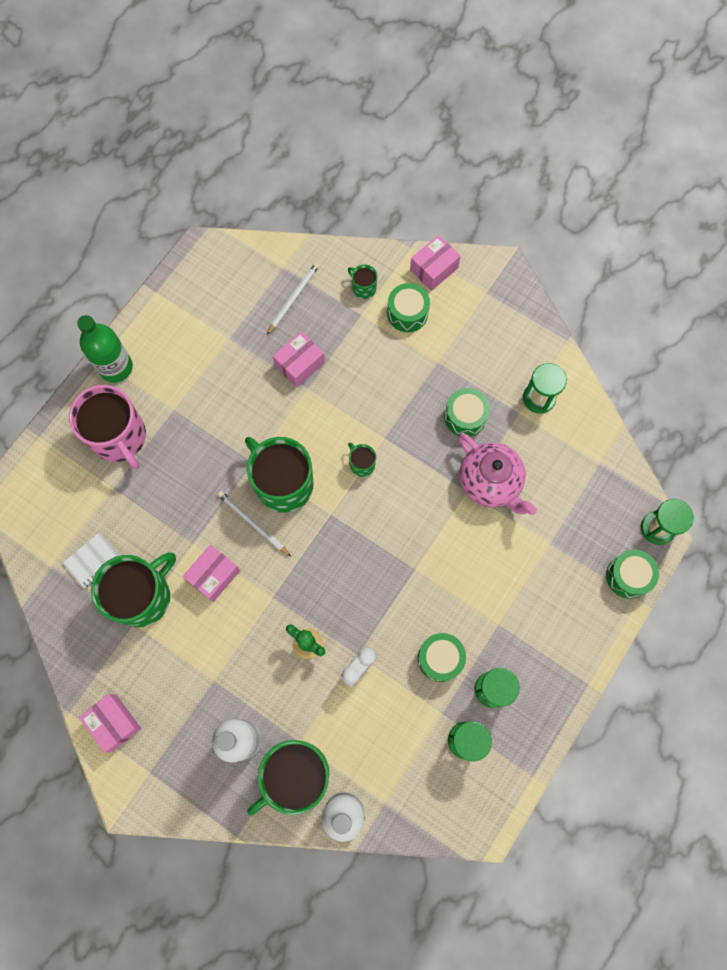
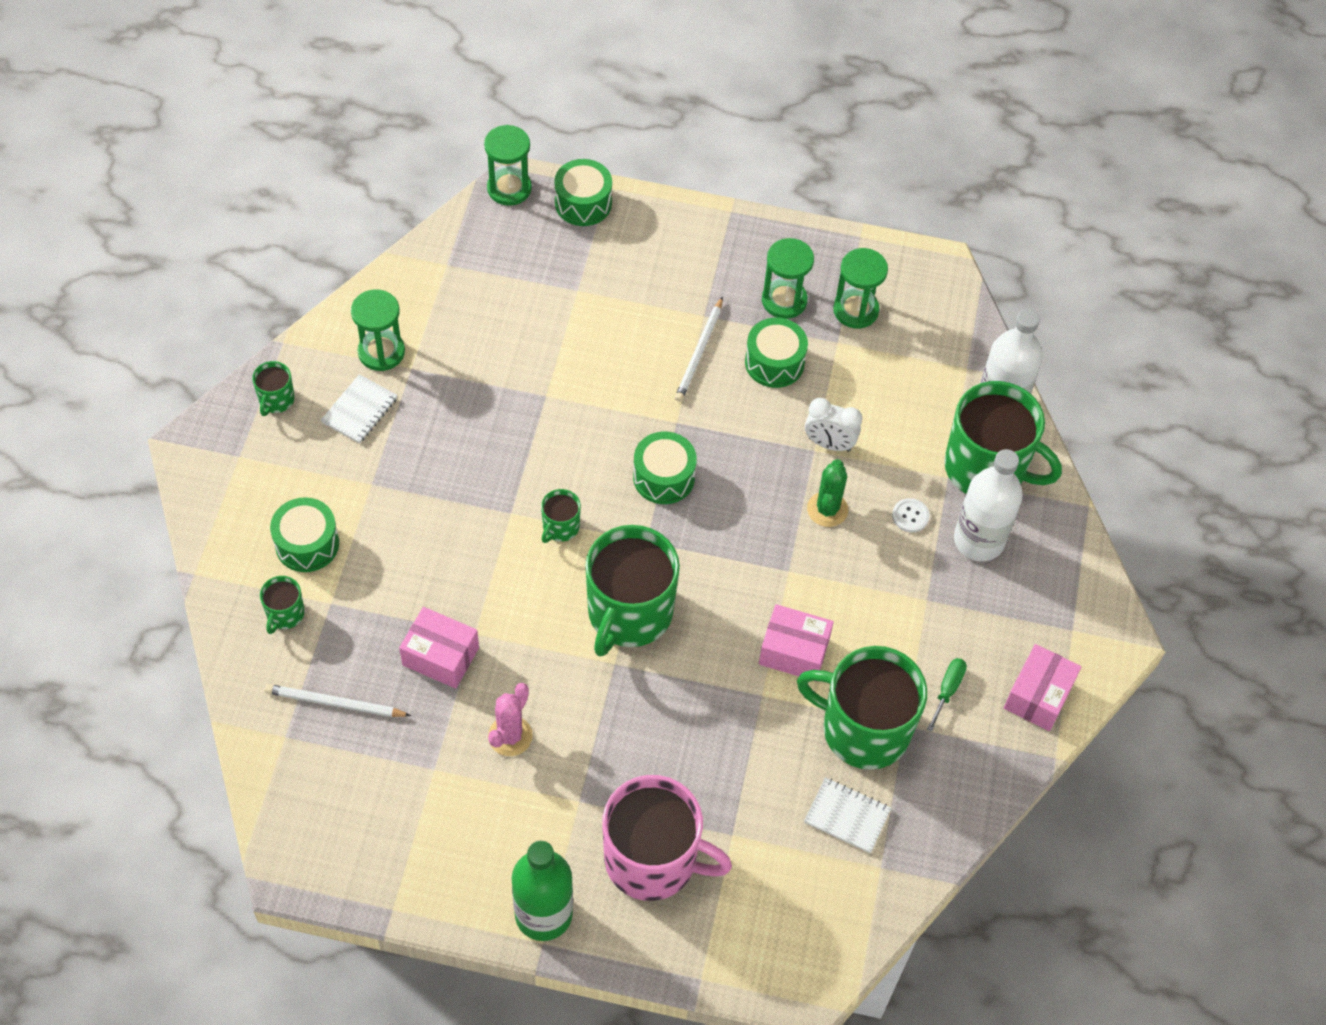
camera: 115 degrees left, 15 degrees down
pink mug [69,385,146,469] -> pink mug turned 75 degrees clockwise [602,775,732,901]
white pencil [218,491,291,557] -> white pencil moved to [675,297,723,402]
pink box [410,235,461,291] -> none
green drum [444,388,490,437] -> green drum moved to [633,431,697,504]
pink teapot [458,433,537,515] -> none
none -> green mug [252,361,295,416]
none -> white notebook [321,374,398,444]
none -> pink cactus [488,683,533,756]
none -> white button [892,498,930,532]
none -> green screwdriver [927,658,967,732]

